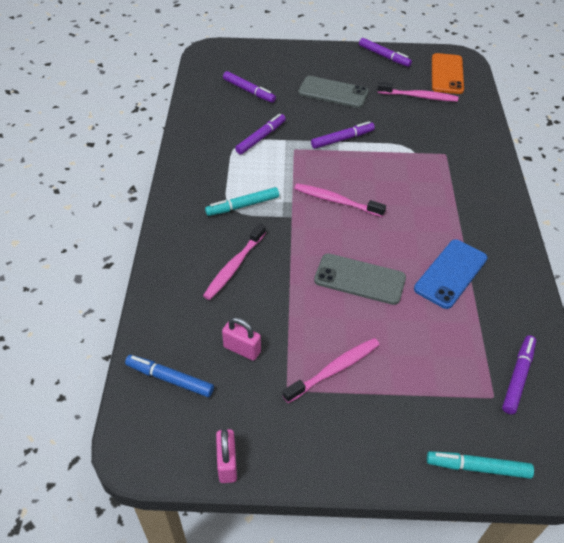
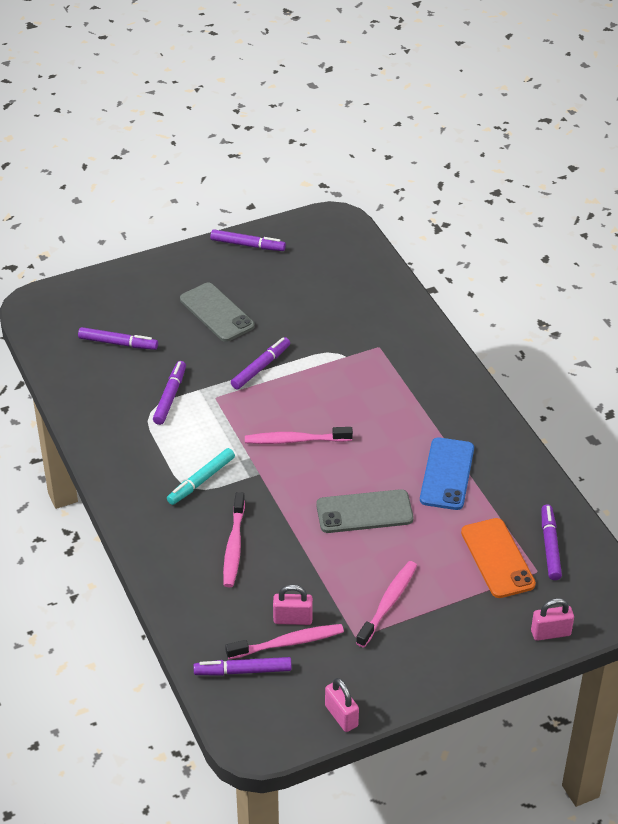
camera: 25 degrees left, 5 degrees down
blue marker [125,355,214,397] -> purple marker [194,657,292,676]
grey phone [298,76,369,108] -> grey phone turned 60 degrees clockwise [180,283,255,342]
pink toothbrush [377,82,458,102] -> pink toothbrush moved to [225,624,344,660]
turquoise marker [427,451,534,479] -> pink padlock [531,598,574,641]
orange phone [432,53,464,94] -> orange phone moved to [461,518,536,598]

